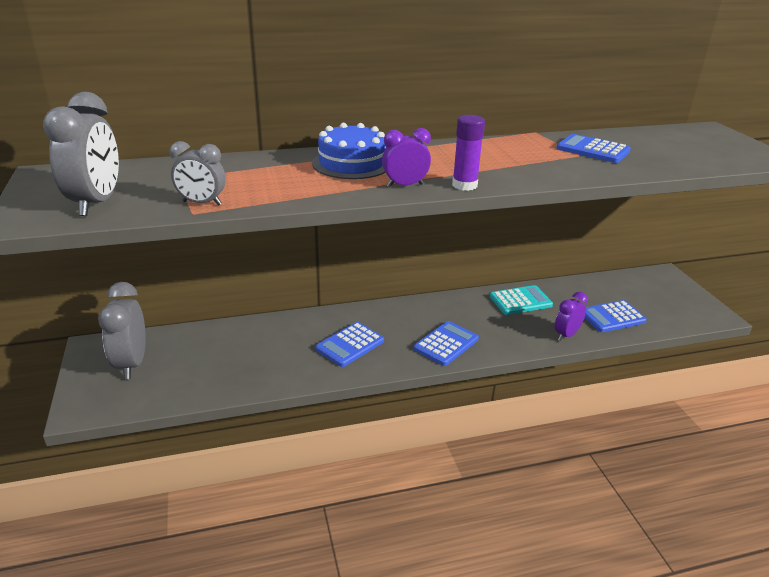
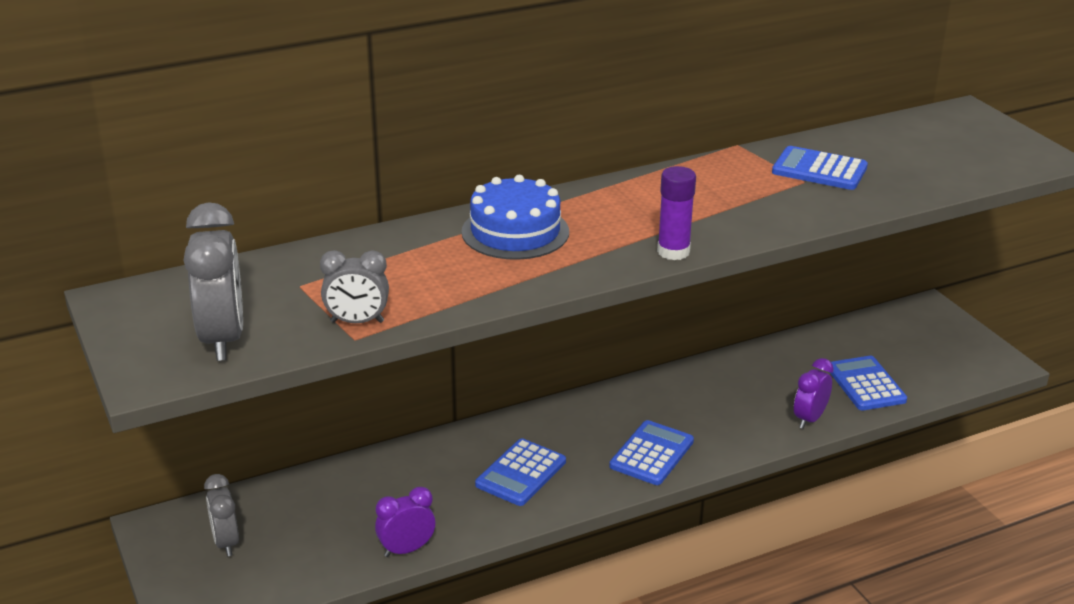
camera: 10 degrees left, 0 degrees up
grey clock [98,282,146,379] -> grey clock [204,474,239,556], size x0.61
purple clock [382,128,431,187] -> purple clock moved to [375,487,435,557]
turquoise calculator [490,285,553,315] -> none
blue calculator [585,300,647,332] -> blue calculator turned 105 degrees clockwise [830,356,907,410]

